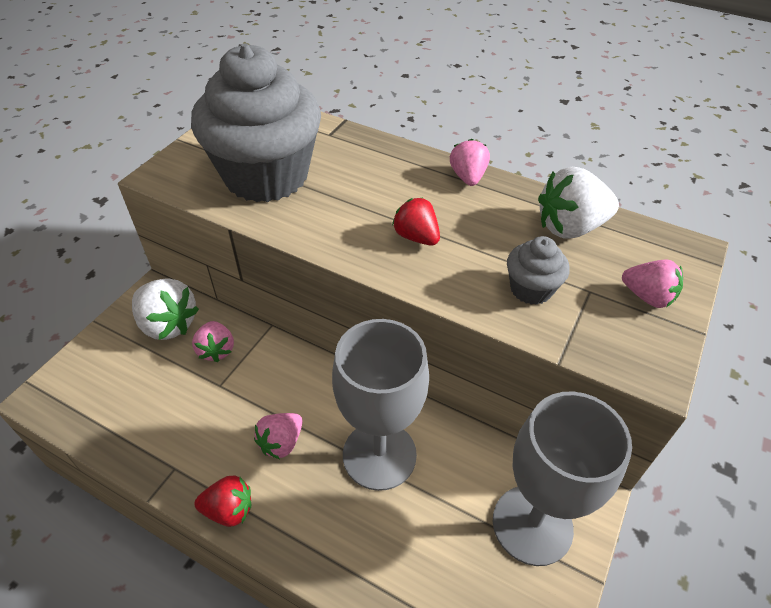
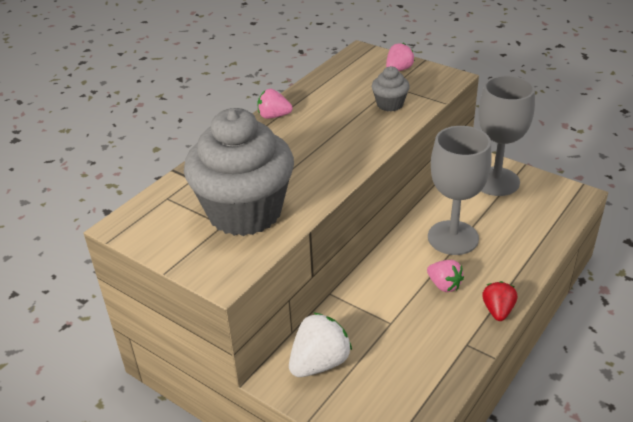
camera: 80 degrees left, 10 degrees down
pink strawberry [192,321,234,362] -> none
red strawberry [392,198,440,246] -> none
white strawberry [538,167,619,239] -> none

